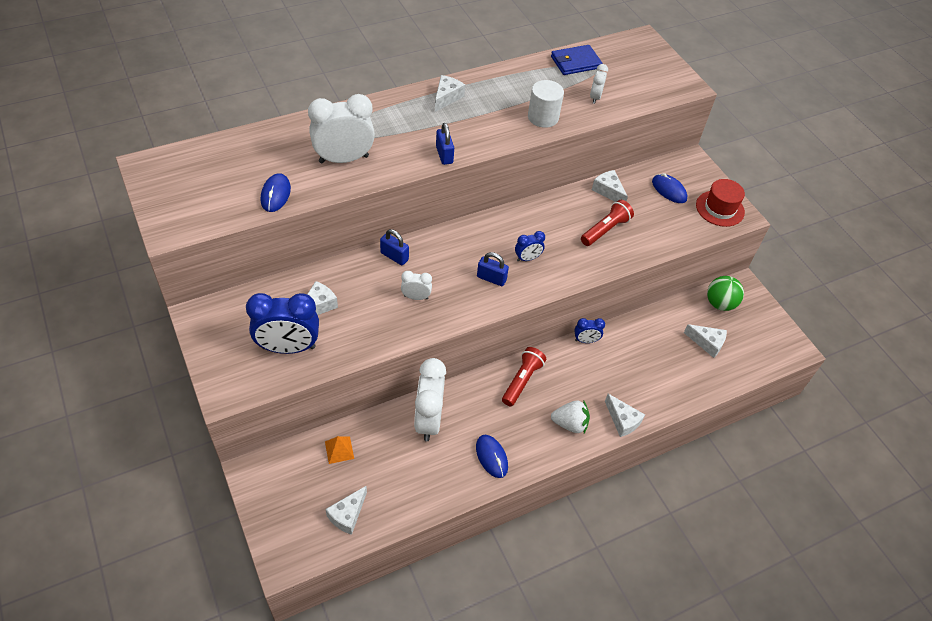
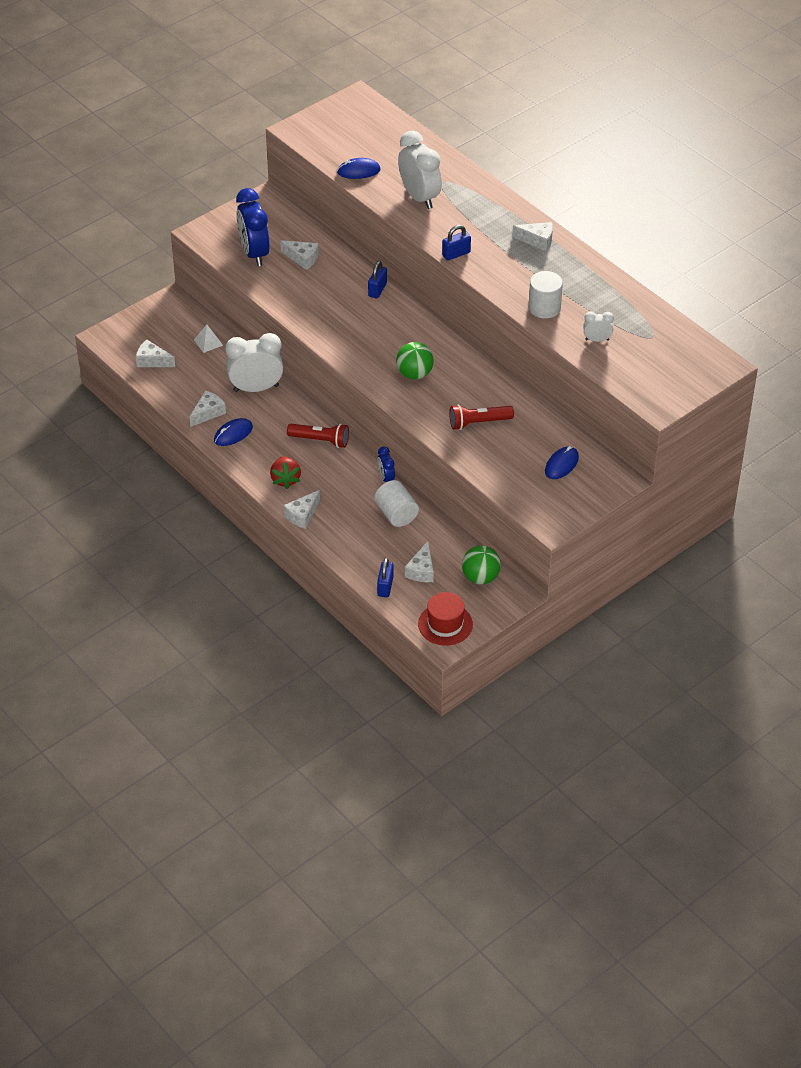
camera: 80 degrees right, 5 degrees down
orange pyramid [325,436,354,464] -> white pyramid [194,324,223,353]
white clock [401,271,432,300] -> none
blue padlock [477,252,509,286] -> blue padlock moved to [377,558,393,597]
blue clock [515,231,545,262] -> green ball [396,342,434,380]
blue wallet [551,45,602,75] -> none
white strawberry [551,400,590,433] -> red strawberry [270,457,301,489]
red flashlight [581,200,634,246] -> red flashlight turned 135 degrees clockwise [449,405,514,430]
white cheese [592,170,628,202] -> white cheese moved to [190,390,226,427]
red hat [696,179,745,227] -> red hat moved to [418,592,473,646]
none -> white cylinder [374,480,419,527]

